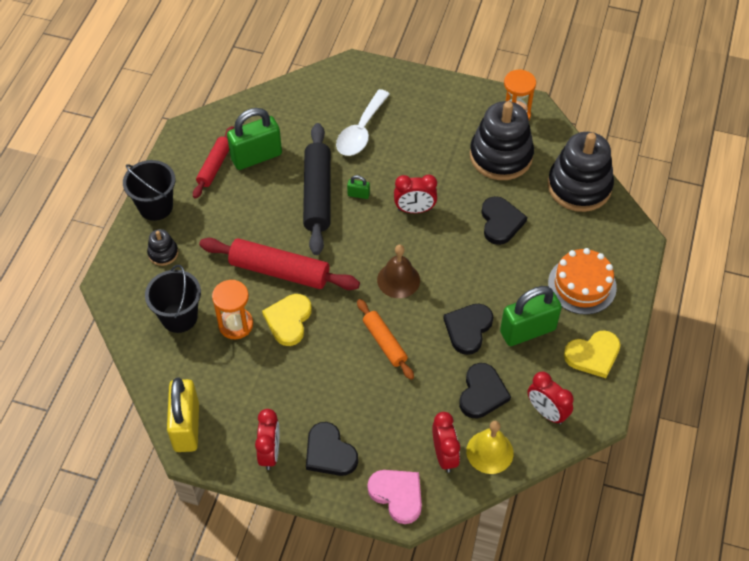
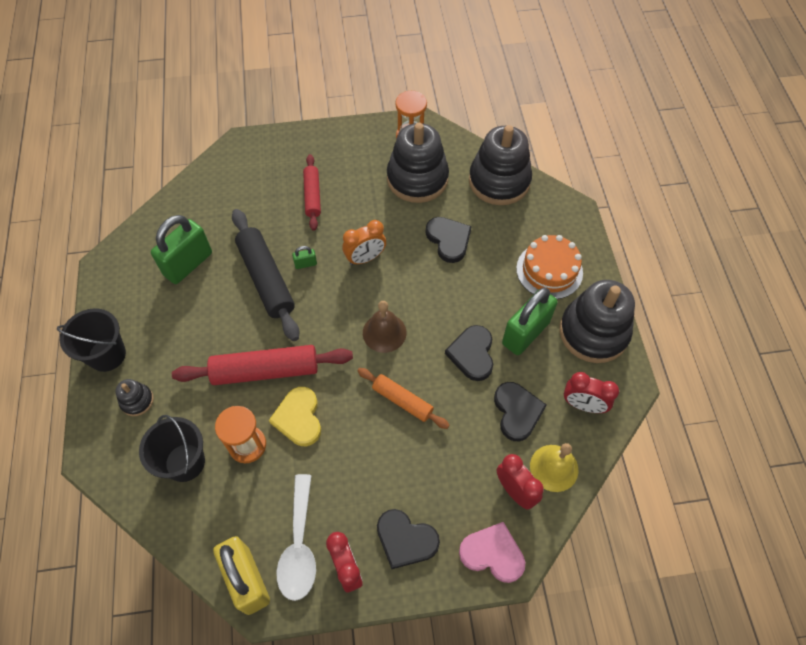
camera: 25 degrees left, 5 degrees up
red rolling pin [193,126,234,199] -> red rolling pin moved to [303,154,321,231]
white spoon [336,89,390,156] -> white spoon moved to [276,474,316,601]
red clock [394,175,437,213] -> orange clock [342,220,386,265]
yellow heart [564,330,621,378] -> black stacking toy [559,280,635,363]

